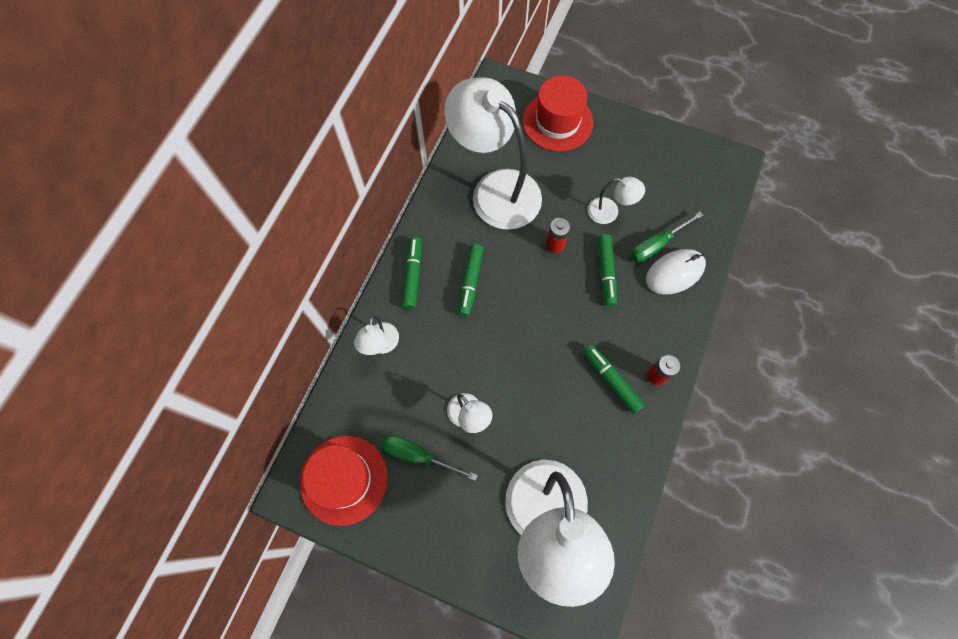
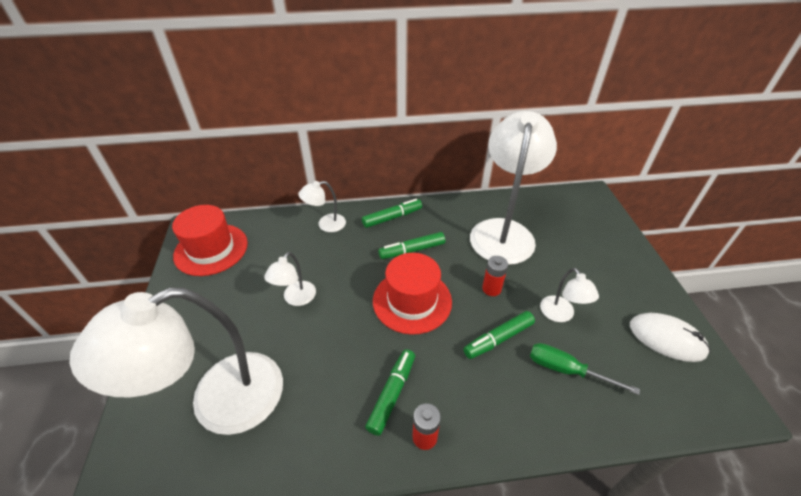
camera: 60 degrees right, 25 degrees down
green screwdriver [382,435,478,481] -> none
red hat [523,75,593,152] -> red hat moved to [373,253,452,335]
white mouse [646,249,706,295] -> white mouse moved to [630,313,710,362]

